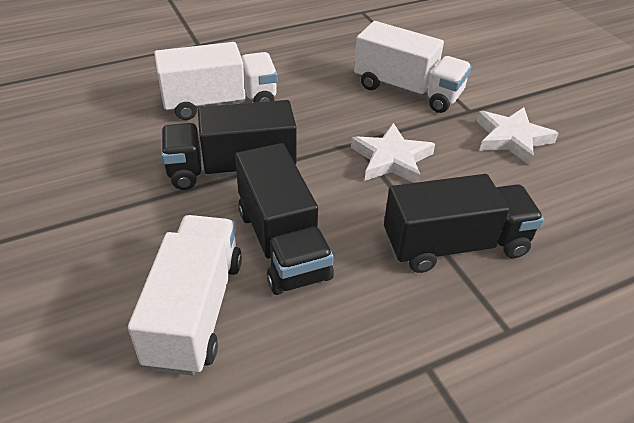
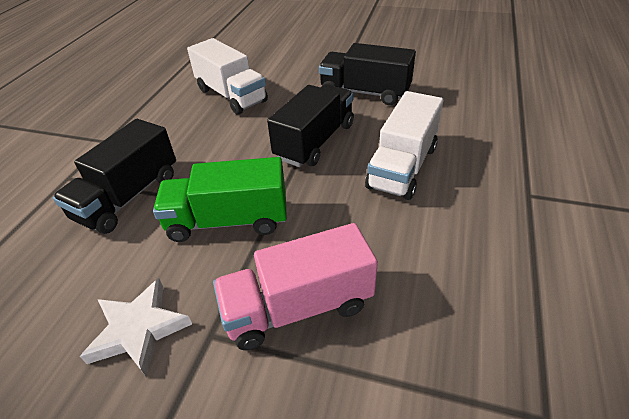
camera: 135 degrees right, 0 degrees up
black truck [235,143,334,295] -> black truck moved to [319,43,416,105]
white star [351,123,435,183] -> green truck [153,157,287,242]
white truck [354,21,472,113] -> pink truck [213,223,378,350]

